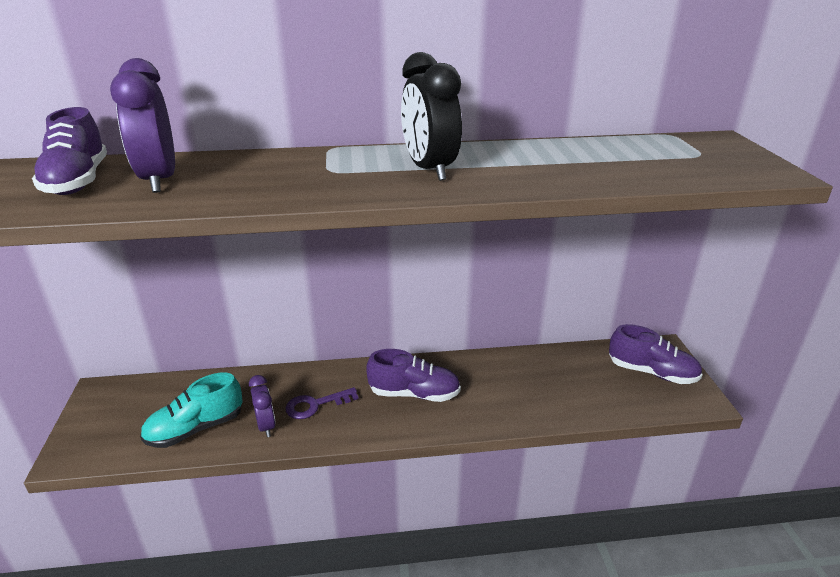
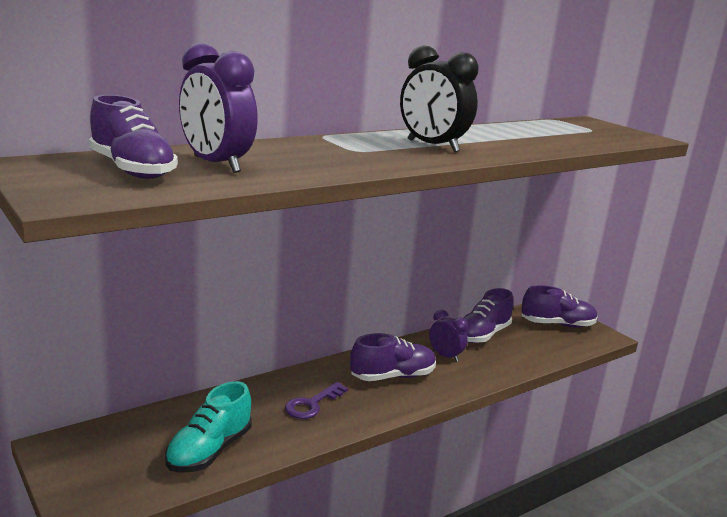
camera: 30 degrees left, 10 degrees down
purple clock [249,375,276,437] -> purple clock moved to [429,310,468,362]
none -> purple shoe [463,288,513,343]

